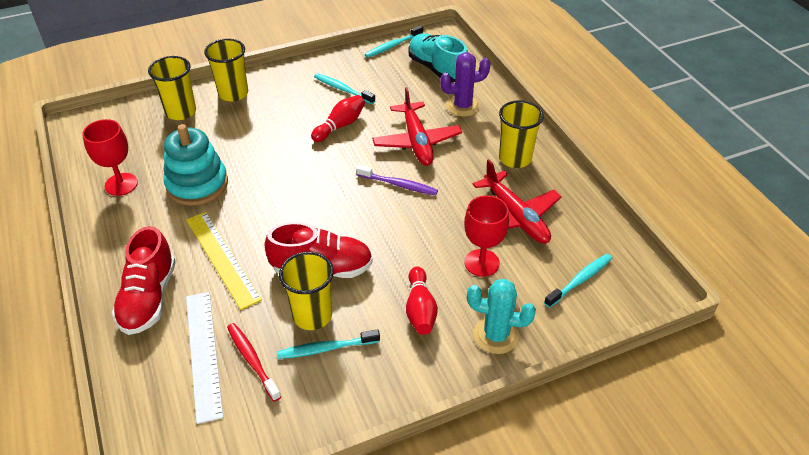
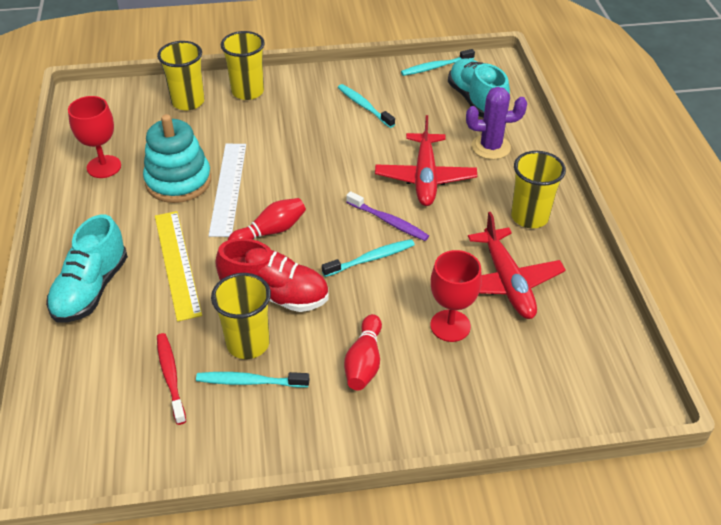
camera: 15 degrees right, 0 degrees up
red shoe [112,226,176,335] -> turquoise shoe [46,214,128,323]
white ruler [186,292,223,424] -> white ruler moved to [209,144,246,237]
red bowling pin [311,95,365,142] -> red bowling pin moved to [228,198,306,240]
turquoise cactus [467,279,536,354] -> none
turquoise toothbrush [544,254,612,308] -> turquoise toothbrush moved to [322,239,415,277]

